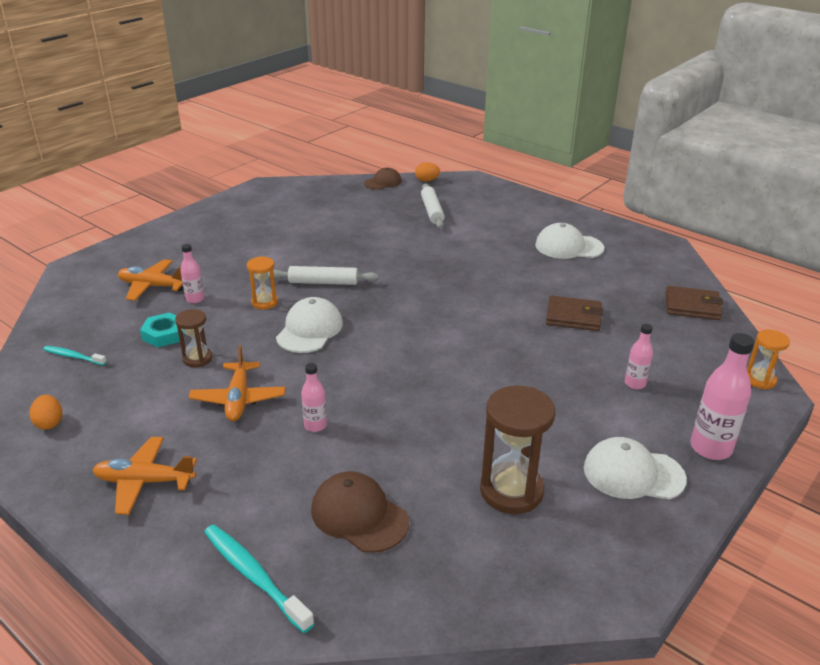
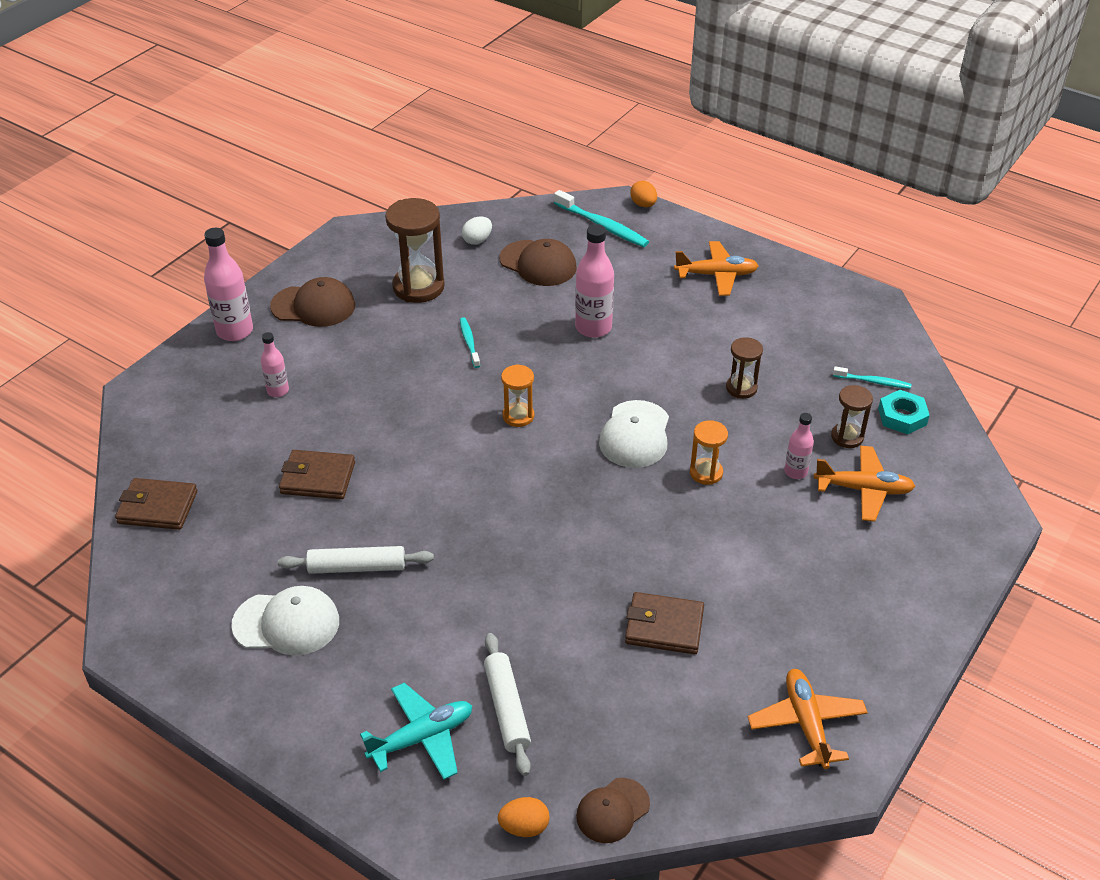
camera: 175 degrees right, 10 degrees up
orange egg [30,395,62,430] -> orange egg moved to [630,181,657,207]
turquoise nut [140,312,184,348] -> turquoise nut moved to [878,390,930,434]
orange plane [188,345,285,421] -> orange plane moved to [748,669,868,769]
white rolling pin [269,266,378,285] -> white rolling pin moved to [278,546,434,574]
pink bottle [301,363,327,432] -> pink bottle [575,224,614,338], size x1.74
white cap [584,437,687,499] -> brown cap [270,277,355,327]
orange hourglass [747,329,790,390] -> orange hourglass moved to [501,364,534,427]
none -> turquoise plane [360,683,472,780]
none -> turquoise toothbrush [460,317,480,368]
none -> white egg [462,217,492,245]
none -> brown wallet [625,592,704,654]
none -> brown hourglass [831,385,873,448]

